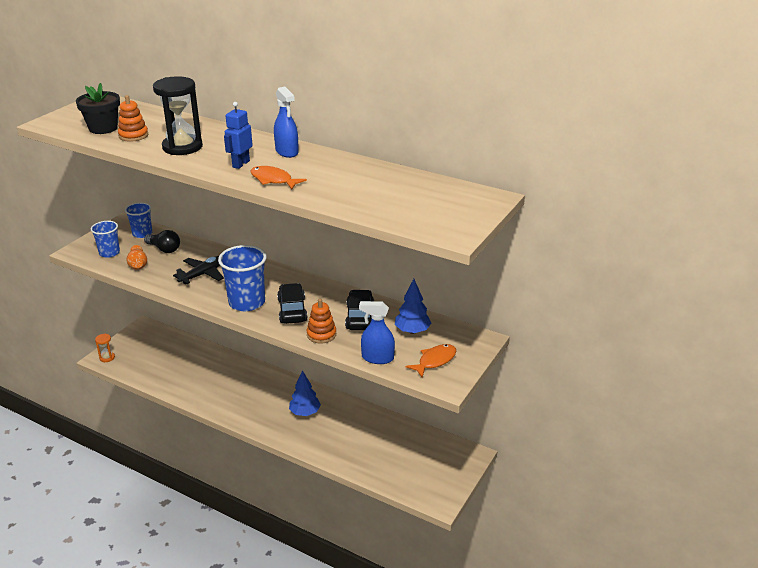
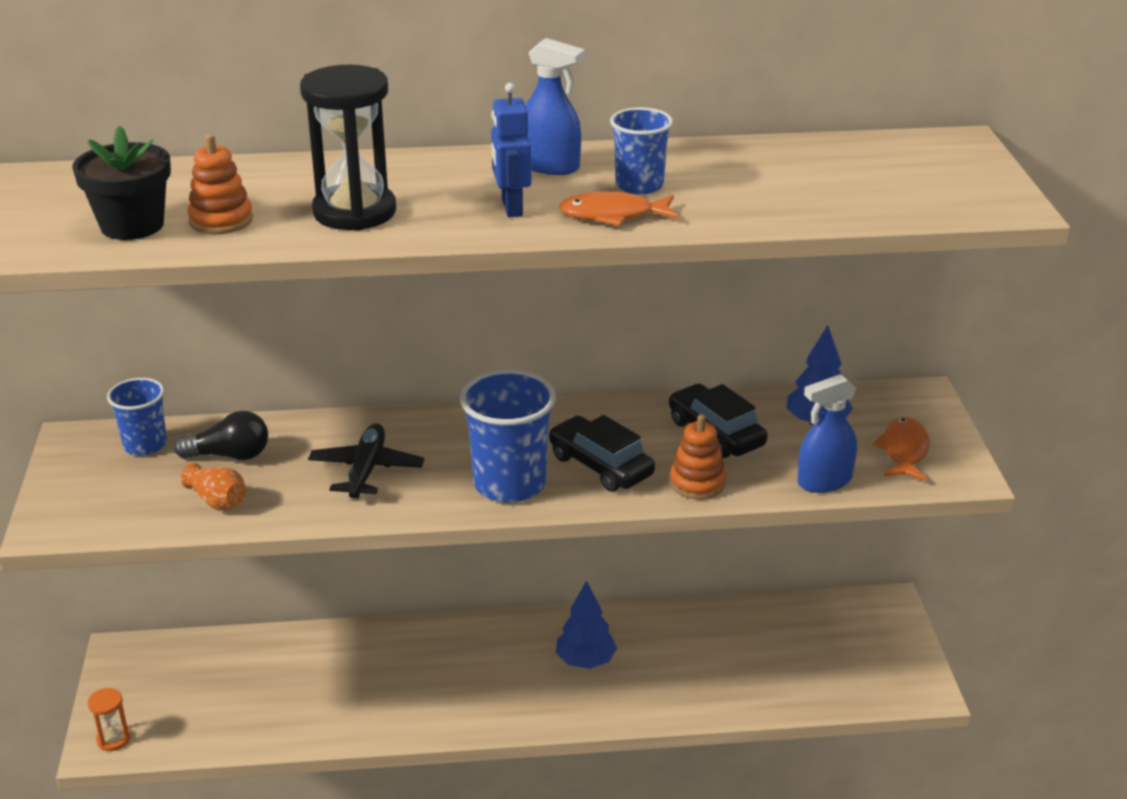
camera: 35 degrees left, 0 degrees up
blue cup [91,221,120,258] -> blue cup moved to [610,107,673,195]

